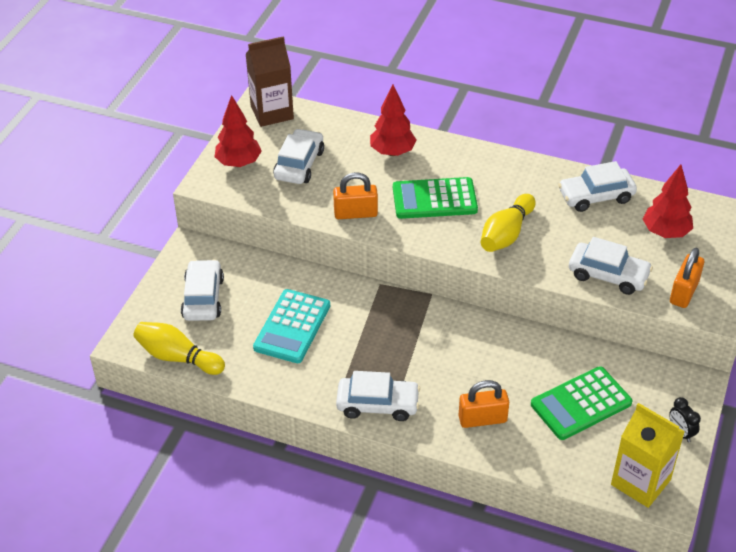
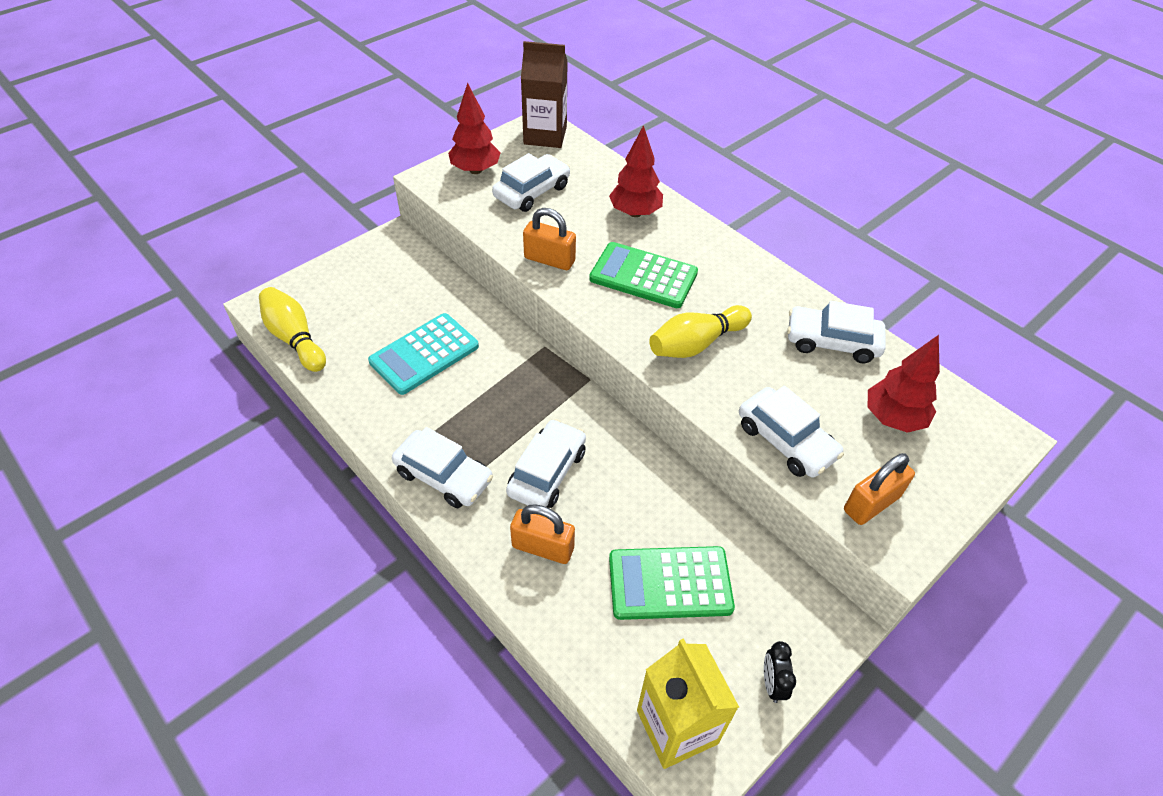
camera: 25 degrees right, 5 degrees up
white car [181,259,224,321] -> white car moved to [506,419,586,508]

